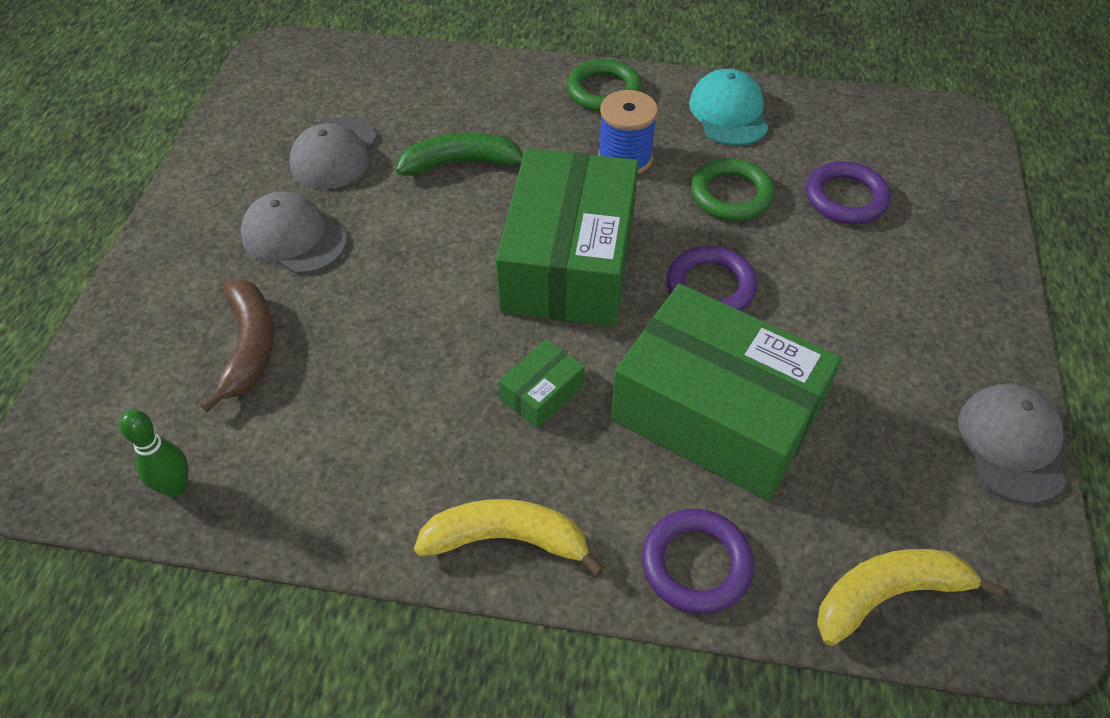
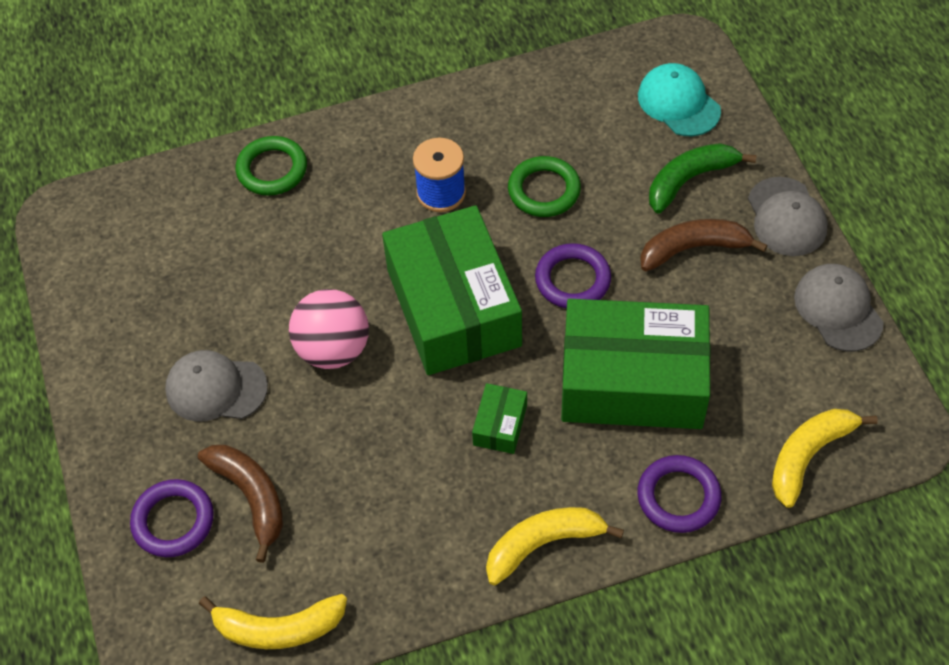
camera: 25 degrees left, 5 degrees up
green bowling pin [119,410,189,497] -> yellow banana [199,594,347,649]
grey cap [290,117,377,189] -> grey cap moved to [748,177,828,256]
green banana [396,132,523,176] -> green banana moved to [649,143,757,214]
green ring [567,59,642,112] -> green ring moved to [236,136,307,196]
turquoise cap [689,69,769,146] -> turquoise cap moved to [638,63,721,136]
purple ring [806,161,891,224] -> purple ring moved to [130,479,214,557]
none -> pink ball [289,289,369,369]
none -> brown banana [640,219,768,271]

